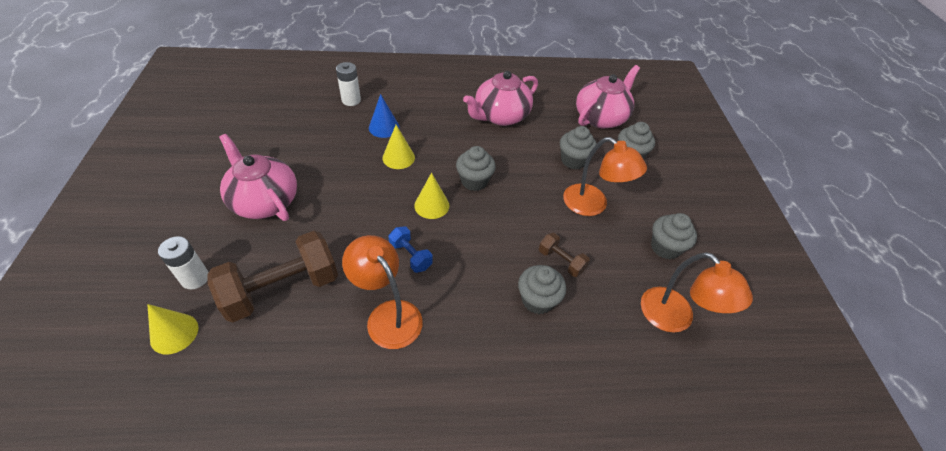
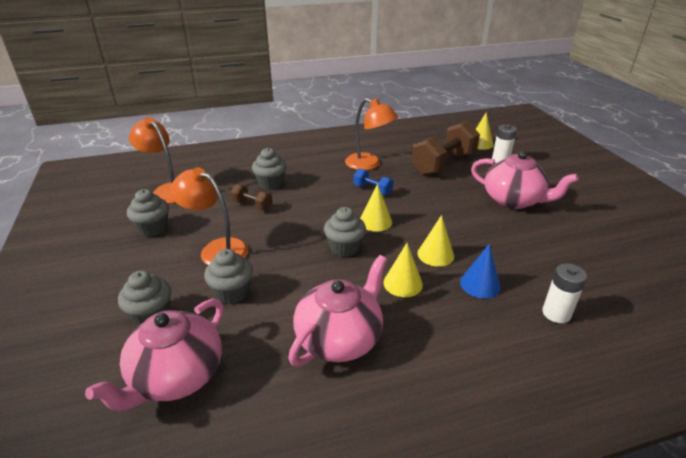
camera: 170 degrees right, 15 degrees down
none -> yellow cone [383,243,423,297]

